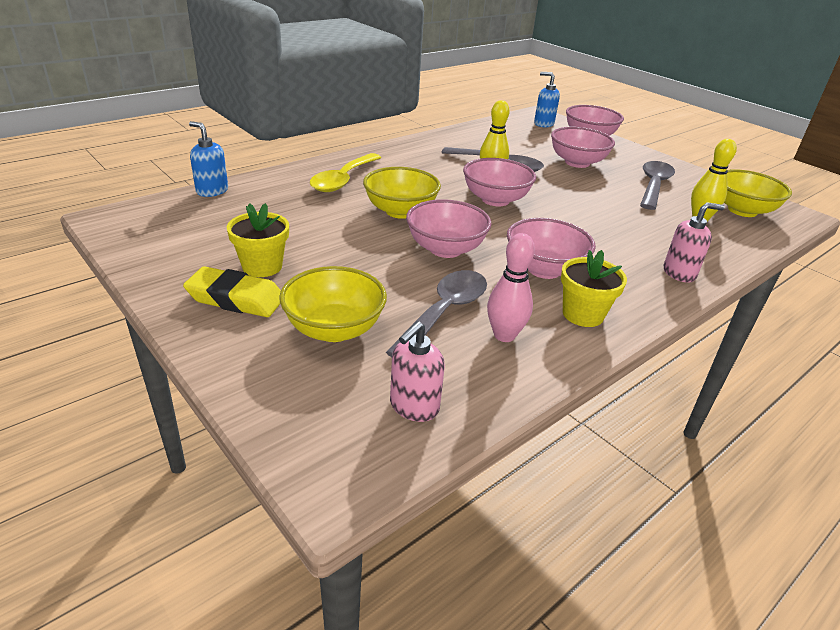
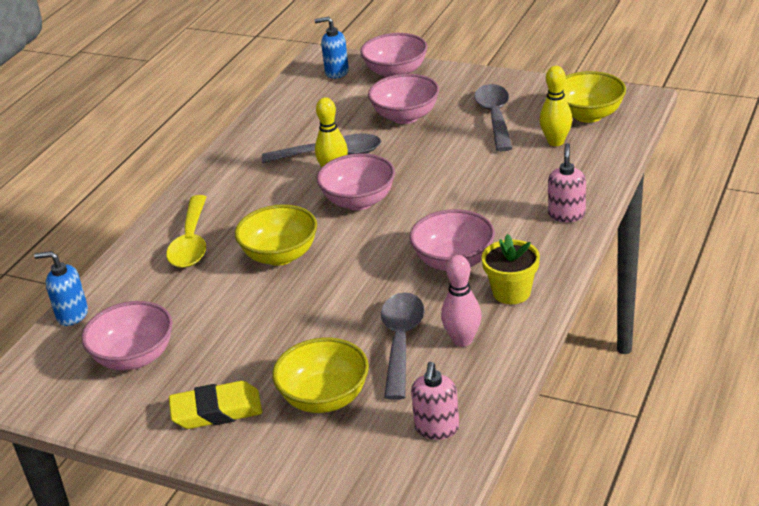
camera: 20 degrees left, 0 degrees up
yellow flower pot [227,203,289,277] -> none
pink bowl [406,199,492,258] -> pink bowl moved to [81,301,173,370]
pink soap dispenser [664,202,725,283] -> pink soap dispenser turned 45 degrees counterclockwise [548,143,586,222]

